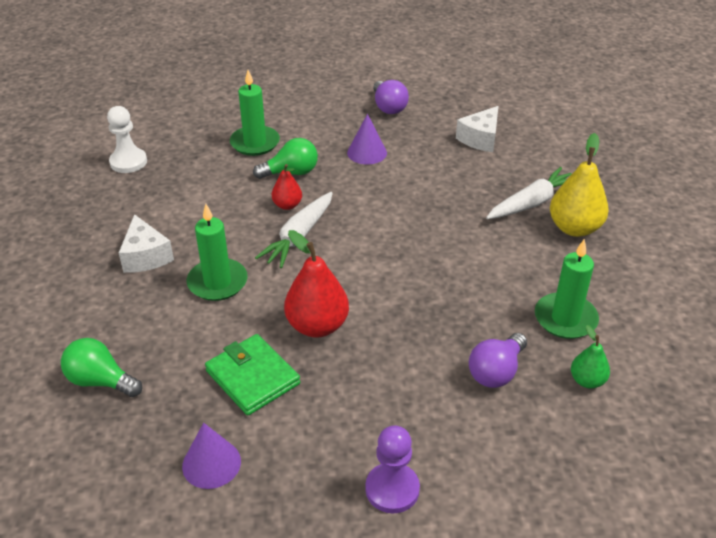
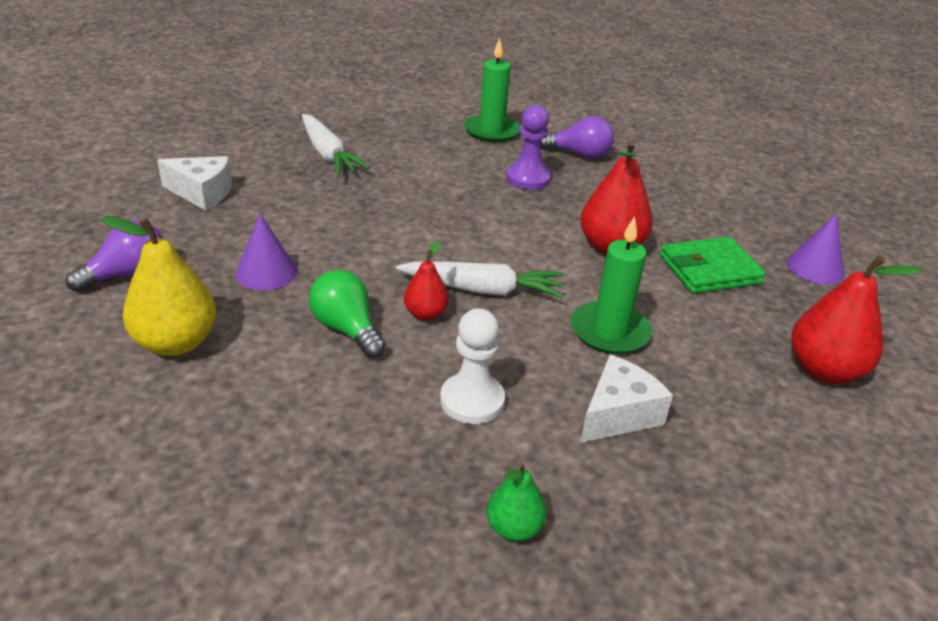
camera: 115 degrees left, 5 degrees down
green light bulb [61,338,142,397] -> red pear [791,255,922,384]
white pawn [107,106,147,173] -> white pawn moved to [440,308,505,424]
green wallet [205,334,300,416] -> green wallet turned 45 degrees clockwise [660,236,766,294]
green candle [230,70,280,156] -> none
purple pawn [365,426,420,513] -> purple pawn moved to [506,105,551,190]
white carrot [486,167,572,219] -> white carrot turned 150 degrees counterclockwise [302,114,370,175]
yellow pear [550,133,609,237] -> yellow pear moved to [102,216,216,356]
green pear [571,325,610,388] -> green pear moved to [487,462,547,541]

